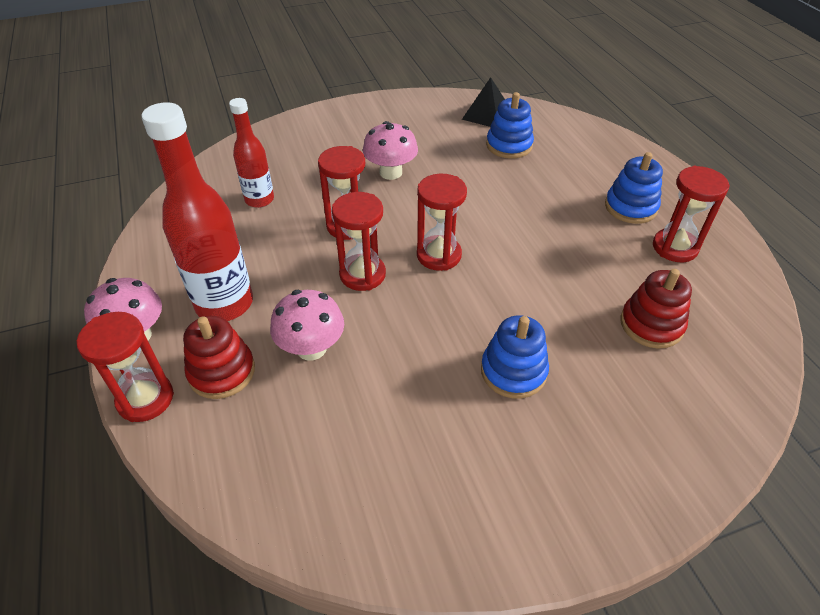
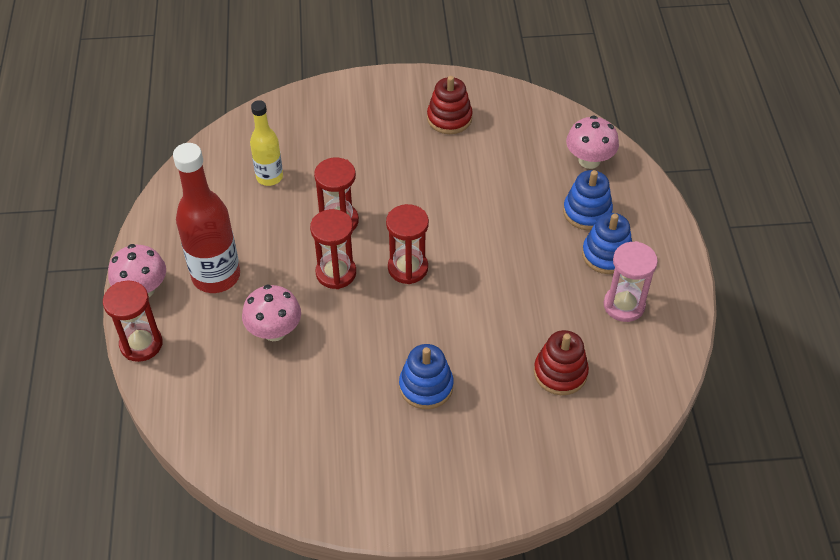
camera: 15 degrees right, 5 degrees up
red stacking toy [183,316,255,399] -> red stacking toy moved to [427,76,473,134]
red bottle [229,98,274,208] -> yellow bottle [250,100,283,186]
pink mushroom [363,121,418,180] -> pink mushroom moved to [566,116,619,169]
black pyramid [462,77,505,127] -> none
blue stacking toy [486,92,534,159] -> blue stacking toy moved to [563,170,613,230]
red hourglass [653,166,730,262] -> pink hourglass [604,241,658,322]

